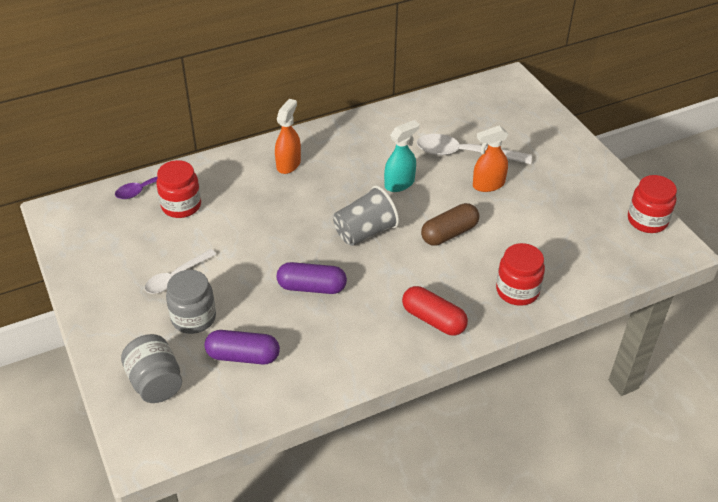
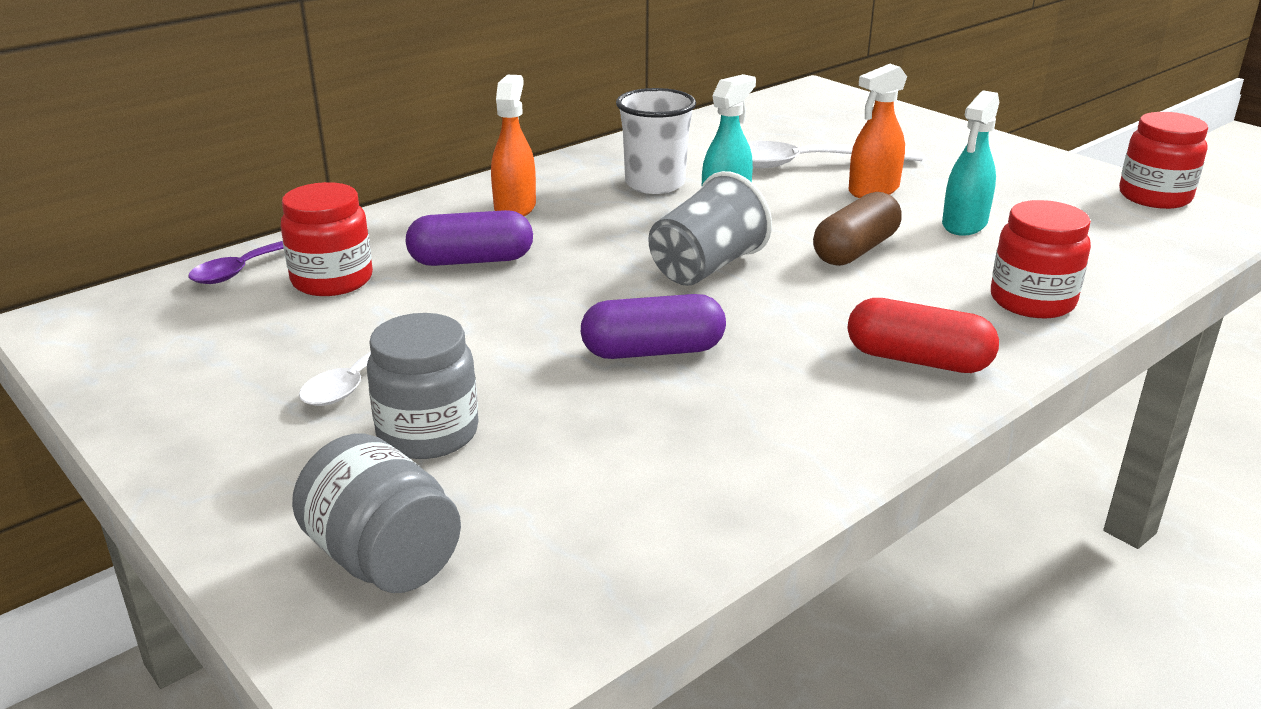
camera: 15 degrees left, 15 degrees down
purple capsule [205,330,280,365] -> purple capsule moved to [405,210,533,266]
none -> white cup [616,88,696,194]
none -> turquoise spray bottle [942,90,999,236]

